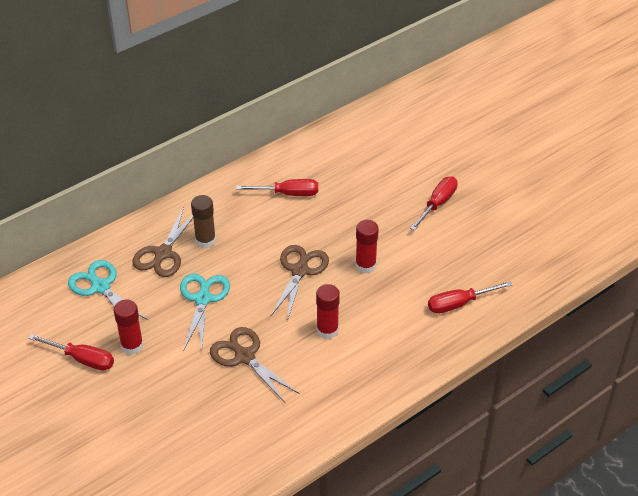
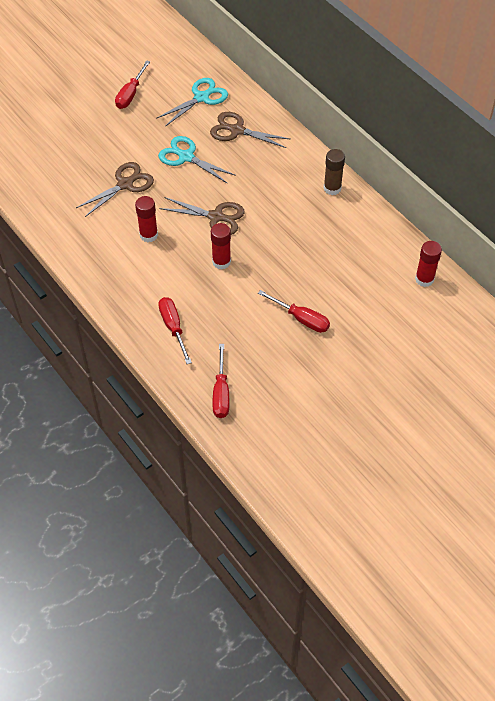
camera: 90 degrees right, 10 degrees up
red glue stick [114,299,143,355] -> red glue stick moved to [415,241,442,287]
turquoise scissors [180,274,230,353] -> turquoise scissors turned 150 degrees counterclockwise [158,136,236,184]
brown glue stick [191,195,216,248] -> brown glue stick moved to [324,149,345,195]
red screwdriver [236,179,318,196] -> red screwdriver moved to [213,344,229,418]

